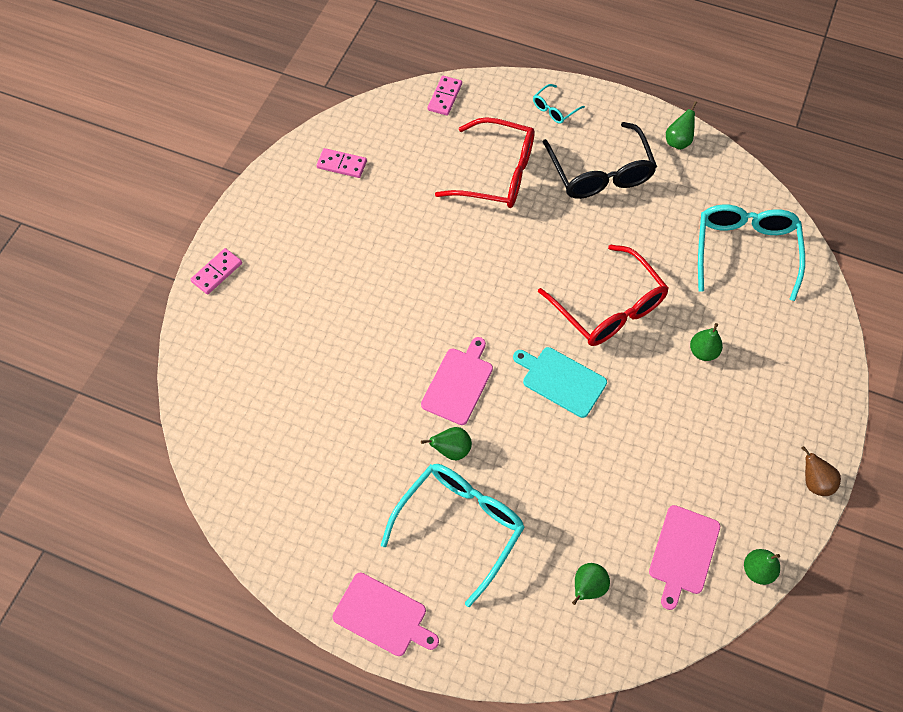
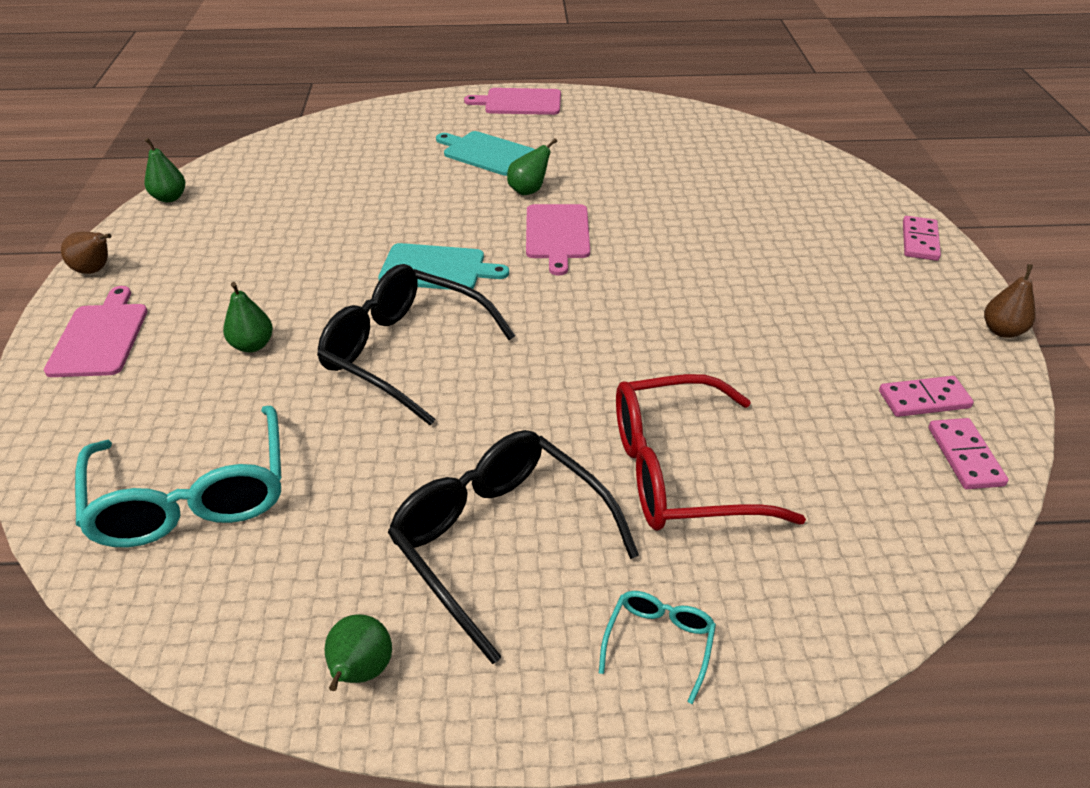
camera: 155 degrees right, 20 degrees down
turquoise glasses [381,464,525,607] -> turquoise cutting board [436,131,535,176]
pink domino [427,76,462,116] -> pink domino moved to [929,418,1009,489]
red glasses [538,245,669,346] -> black glasses [317,264,515,426]
green pear [572,563,610,605] -> none
pink cutting board [649,505,720,610] -> pink cutting board moved to [44,286,148,377]
none -> brown pear [984,264,1036,338]

